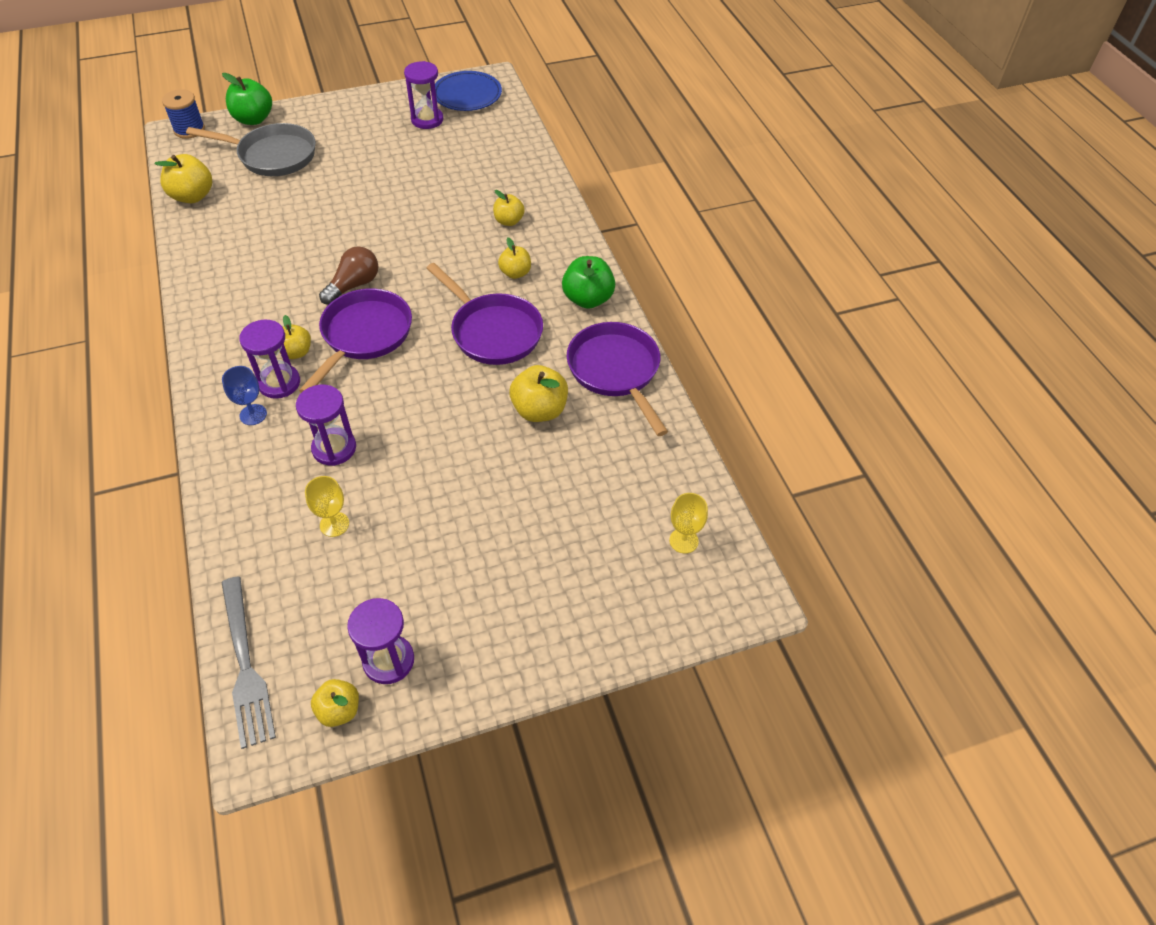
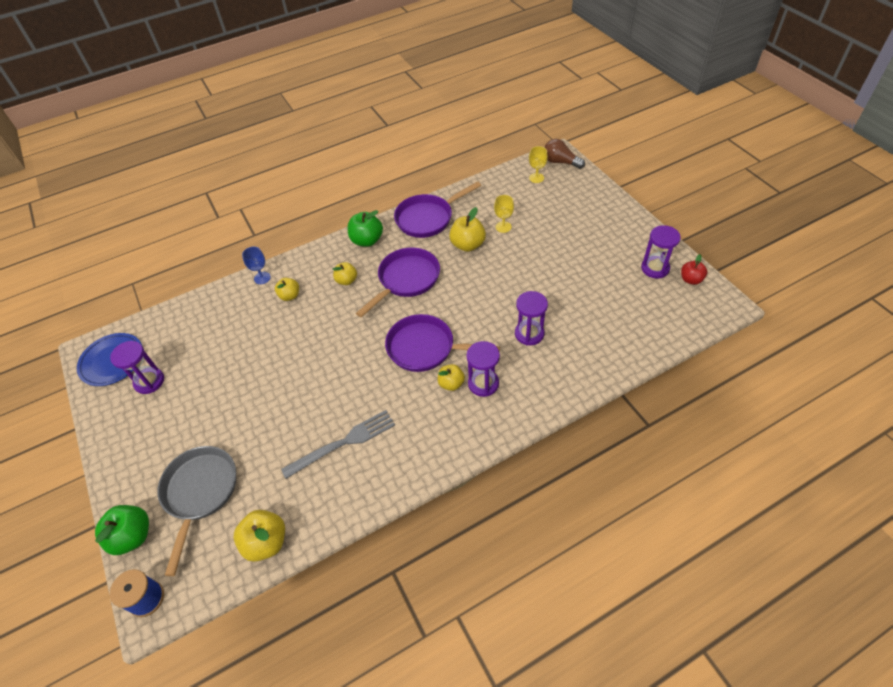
camera: 95 degrees left, 0 degrees up
grey fork [221,577,276,749] -> grey fork moved to [281,410,395,479]
blue goblet [222,366,267,425] -> blue goblet moved to [242,246,271,284]
yellow goblet [305,476,349,537] -> yellow goblet moved to [494,195,514,233]
yellow apple [311,679,359,727] -> red apple [681,254,707,285]
brown light bulb [319,246,378,305] -> brown light bulb moved to [544,139,585,169]

